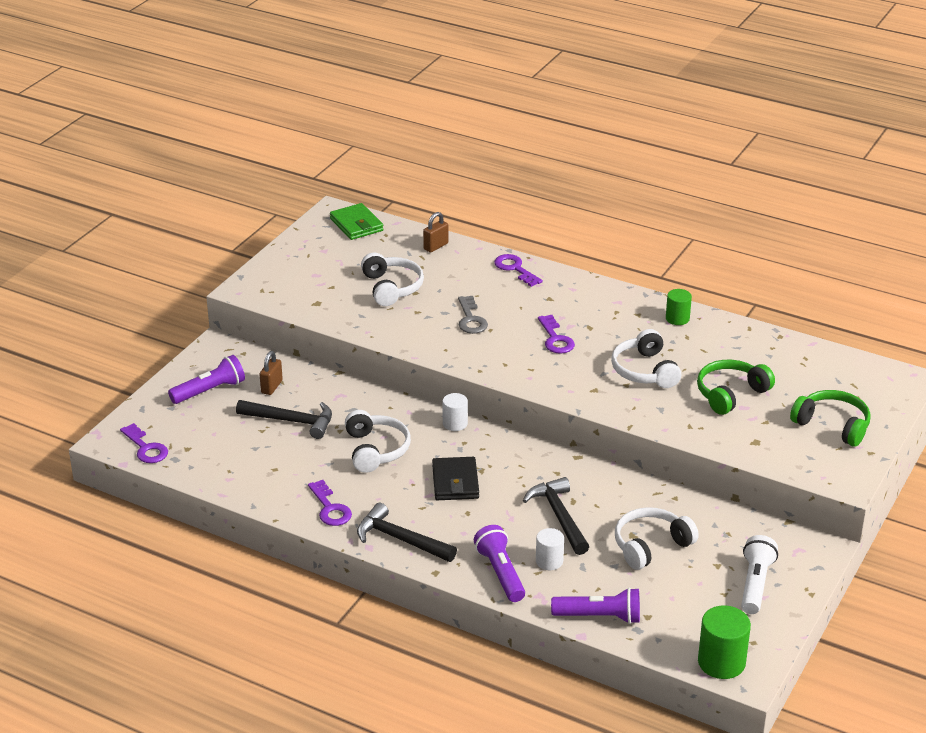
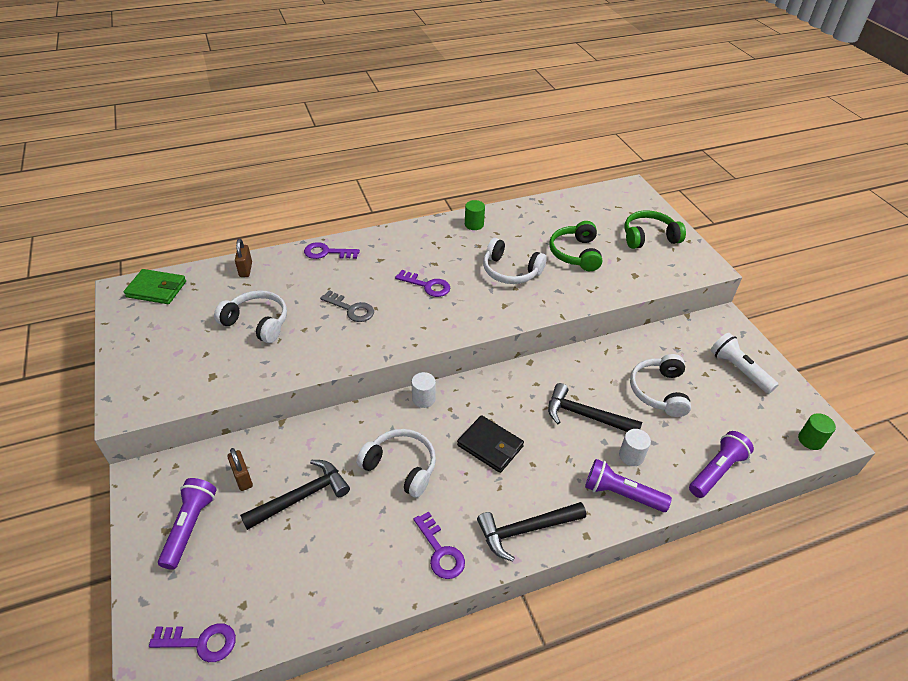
camera: 50 degrees left, 10 degrees up
purple key [308,480,352,526] -> purple key turned 45 degrees clockwise [414,511,465,579]
green cylinder [698,605,751,679] -> green cylinder [798,413,836,450], size x0.62

